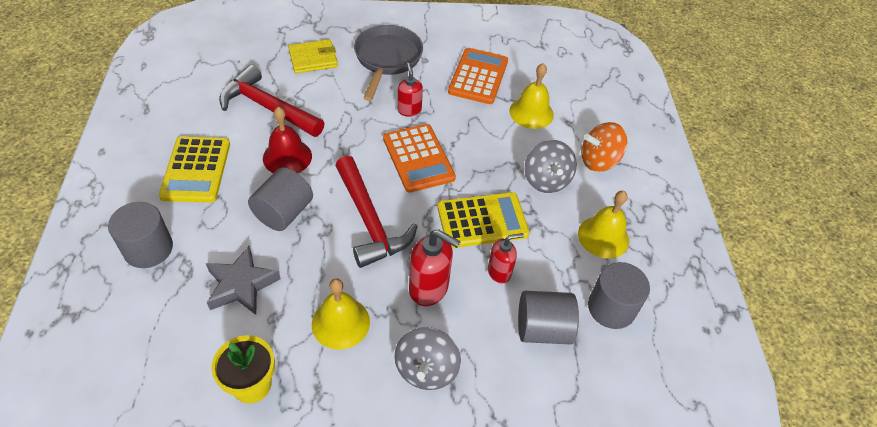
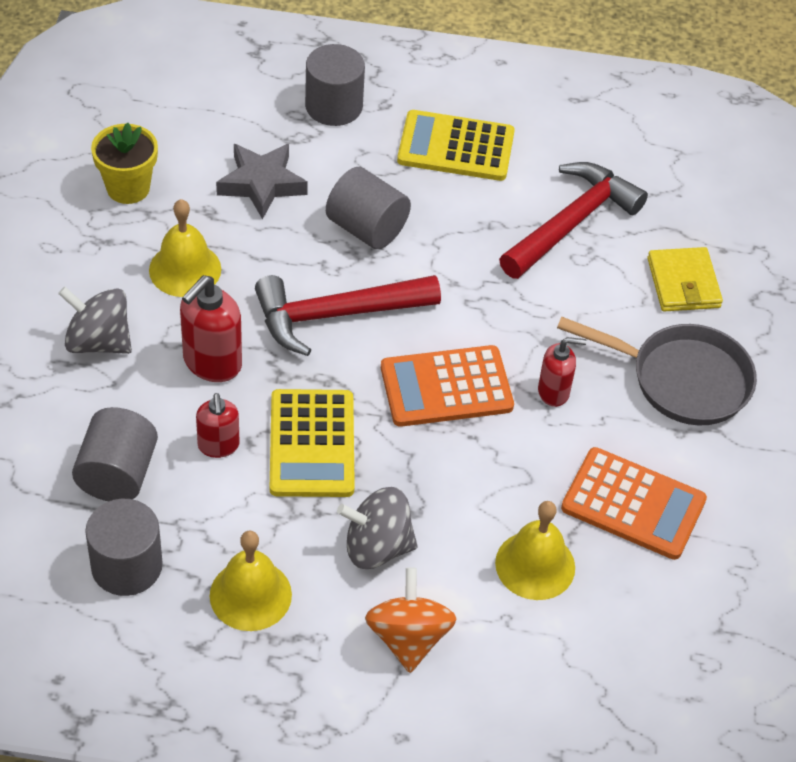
camera: 100 degrees right, 0 degrees up
red bell [263,107,312,173] -> none

